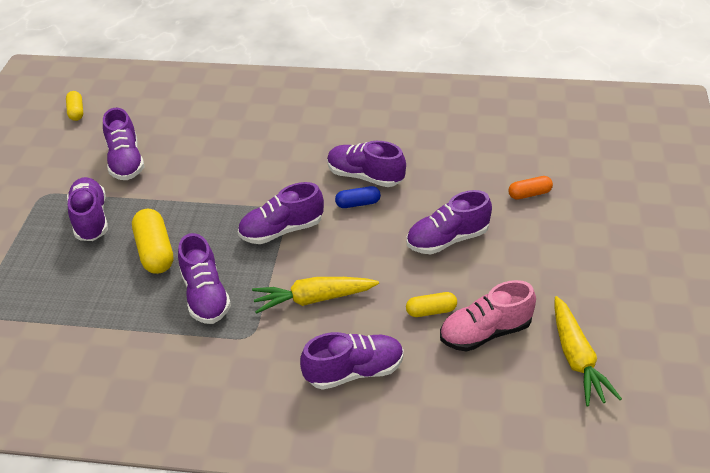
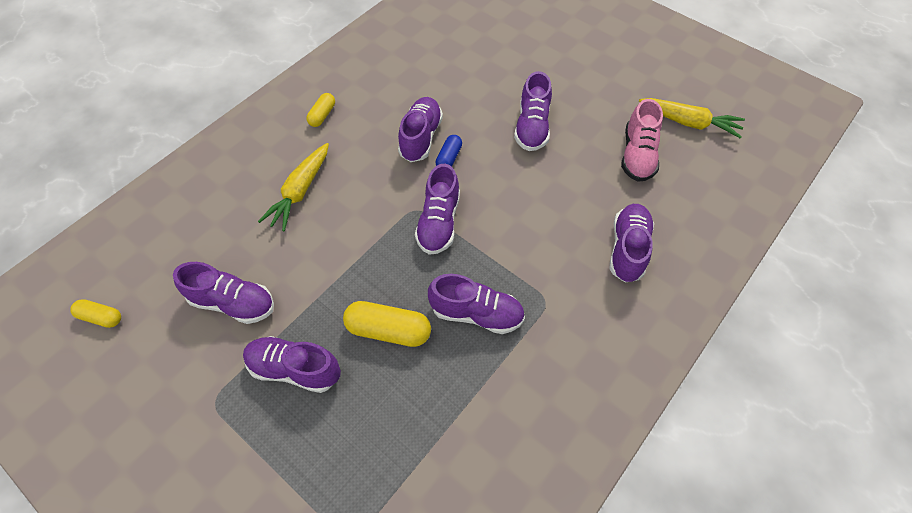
camera: 60 degrees left, 15 degrees up
yellow carrot [252,277,379,314] -> yellow carrot moved to [258,143,329,231]
purple shoe [327,141,406,187] -> purple shoe turned 135 degrees clockwise [398,97,443,162]
yellow capsule [406,292,457,317] -> yellow capsule moved to [306,93,335,127]
orange capsule [508,176,553,200] -> none

